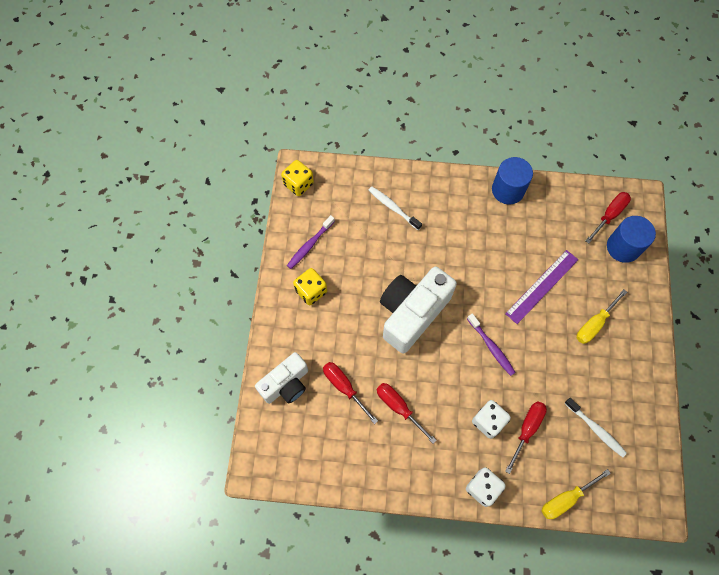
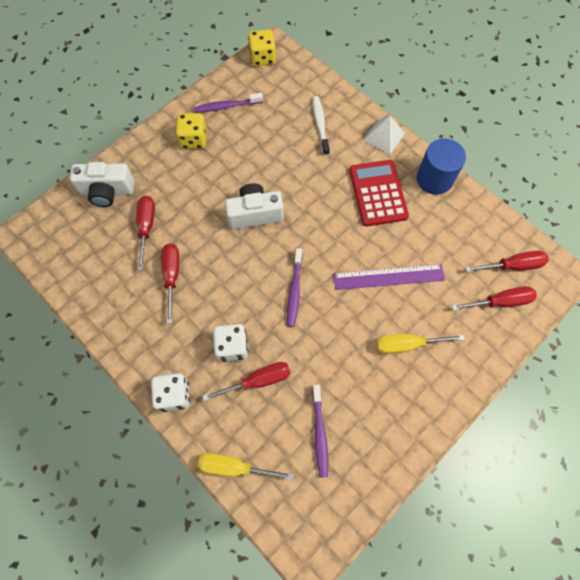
camera: 40 degrees right, 0 degrees up
white camera [380,267,457,354] -> white camera [225,183,284,229], size x0.63
white toothbrush [564,398,627,457] -> purple toothbrush [312,384,328,478]
blue cylinder [607,216,656,263] -> red screwdriver [452,286,537,311]
none -> red calculator [349,160,409,226]
none -> white pyramid [364,116,405,155]

